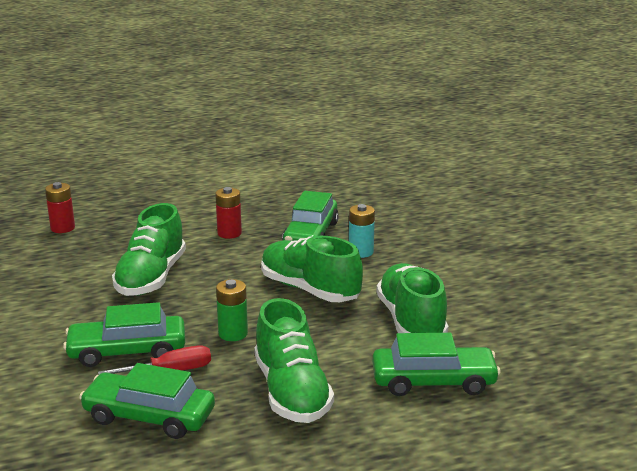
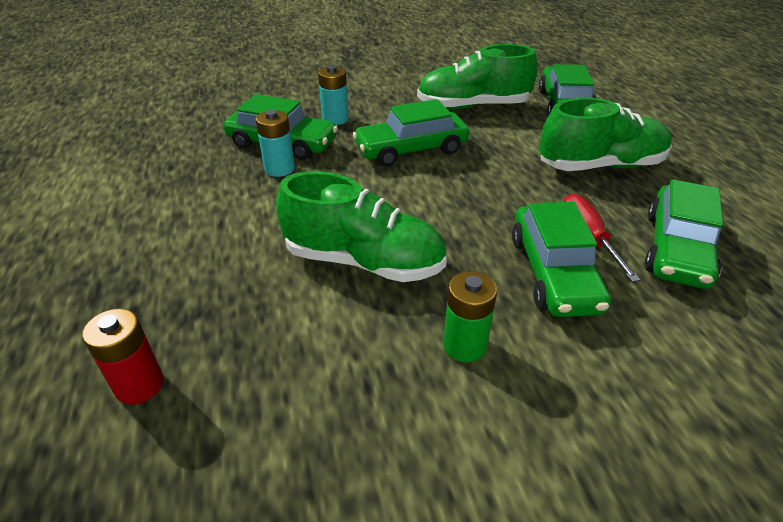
camera: 85 degrees left, 15 degrees up
red battery [215,187,242,239] -> none
green battery [216,279,248,341] -> green battery moved to [443,271,497,362]
green shoe [261,236,363,302] -> green car [352,99,469,166]
none -> turquoise battery [256,110,295,177]

